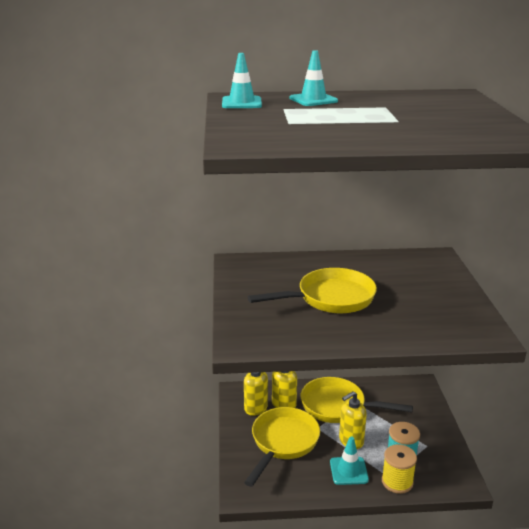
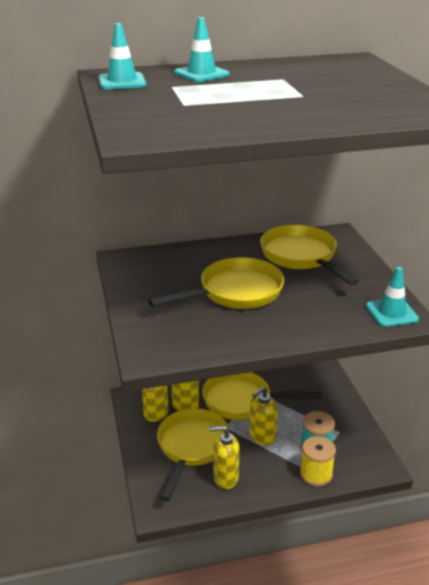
camera: 10 degrees left, 5 degrees up
turquoise traffic cone [330,436,369,485] -> turquoise traffic cone moved to [366,267,419,327]
none -> yellow soap dispenser [209,425,240,489]
none -> yellow pan [260,225,359,286]

